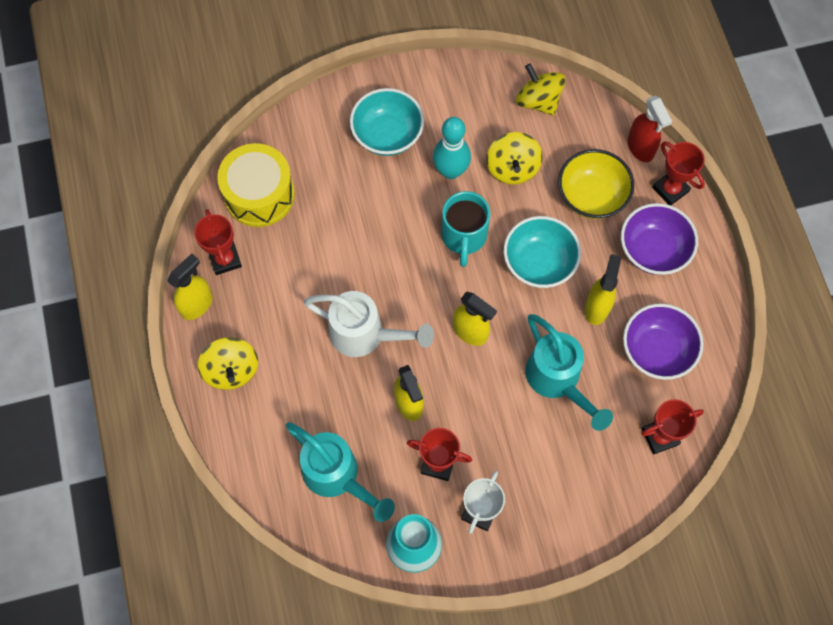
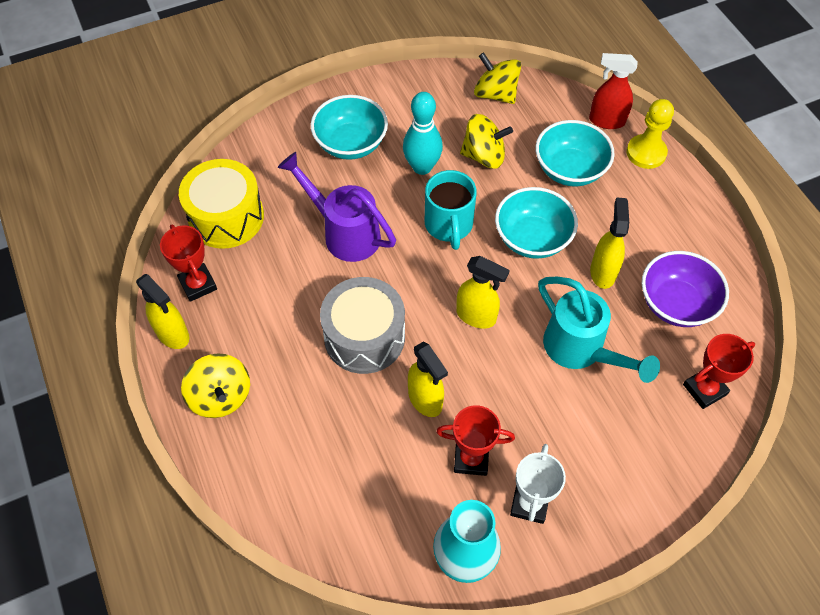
camera: 10 degrees left, 10 degrees down
yellow spray bottle [167,254,213,320] -> yellow spray bottle turned 105 degrees clockwise [136,274,189,349]
turquoise watering can [286,422,395,522] -> none
white watering can [303,291,434,357] -> grey drum [320,277,405,374]
yellow spinning top [486,132,543,185] -> yellow spinning top turned 75 degrees counterclockwise [460,114,513,169]
yellow bowl [558,149,634,219] -> turquoise bowl [535,120,615,187]
purple bowl [621,203,698,275] -> none
red spray bottle [628,96,672,162] -> red spray bottle turned 135 degrees clockwise [589,53,638,129]
red trophy [652,142,705,205] -> yellow pawn [626,99,674,169]
none -> purple watering can [277,152,396,262]

